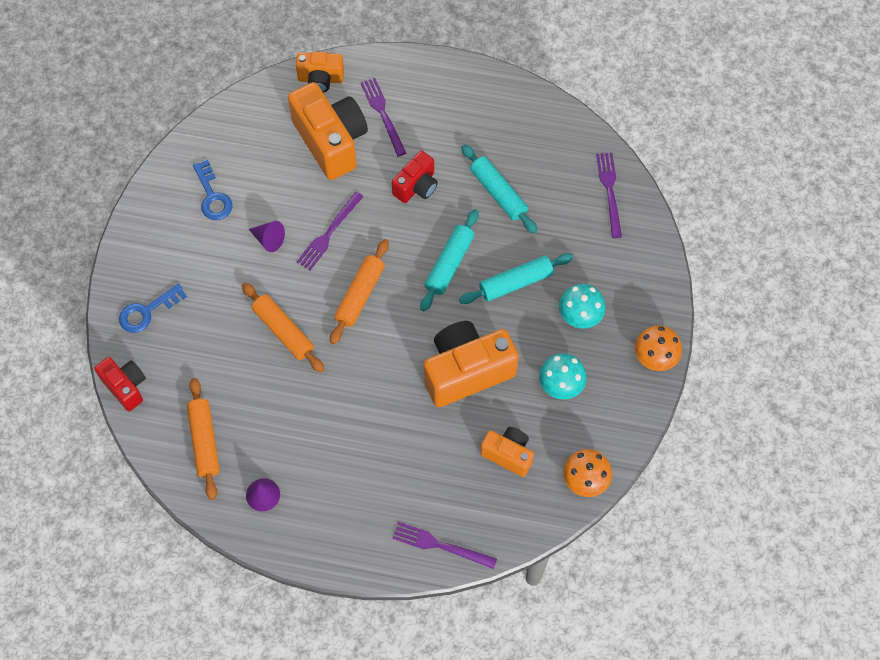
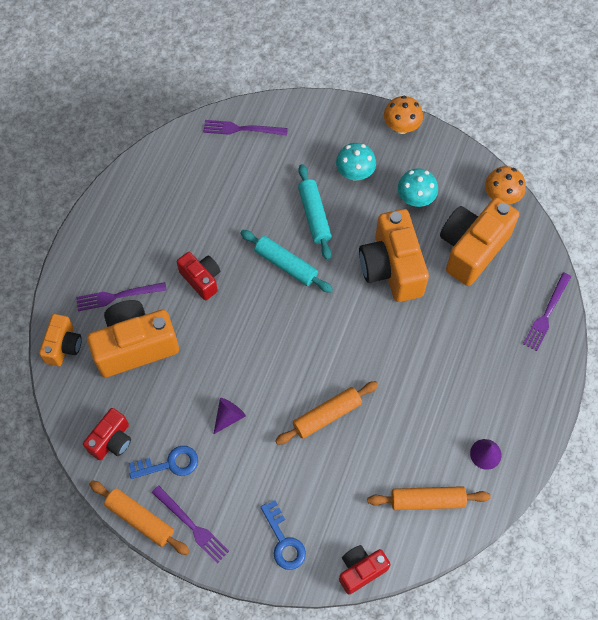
camera: 80 degrees left, 0 degrees up
purple fork [297,192,364,270] -> purple fork moved to [152,485,229,563]
orange rolling pin [330,239,389,344] -> orange rolling pin moved to [89,481,190,555]
turquoise rolling pin [461,144,538,233] -> none
orange camera [480,427,534,477] -> orange camera [440,198,519,286], size x1.80
none -> red camera [83,408,131,460]

